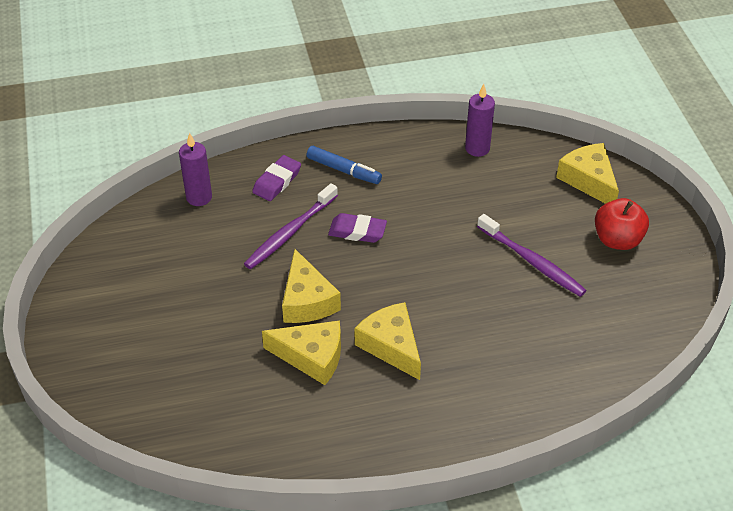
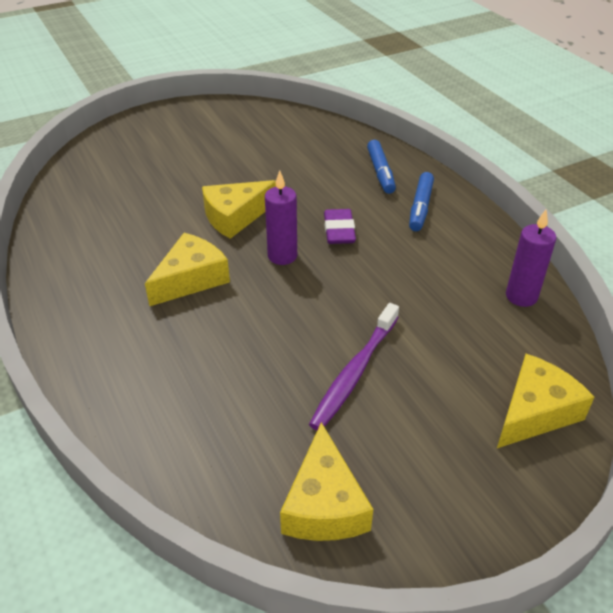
camera: 75 degrees right, 5 degrees down
purple candle [179,133,212,206] -> purple candle moved to [265,170,297,265]
purple toothbrush [244,183,338,269] -> none
purple eraser [252,155,301,201] -> blue marker [367,140,396,194]
yellow cheese [262,320,341,385] -> yellow cheese moved to [280,422,373,541]
red apple [595,198,649,250] -> none

